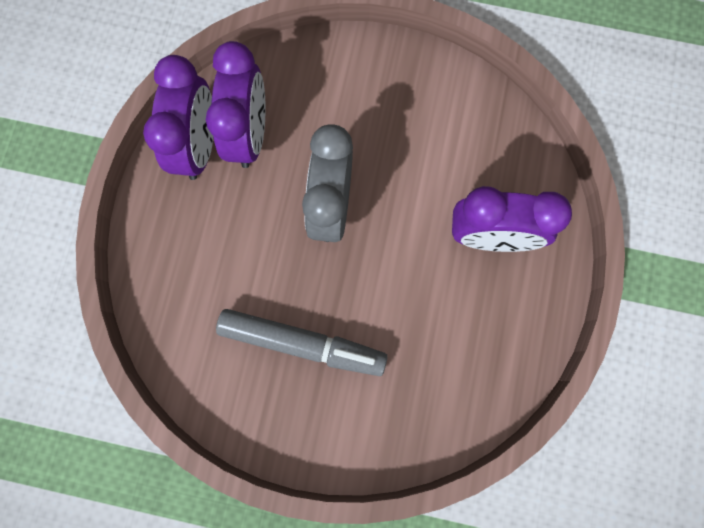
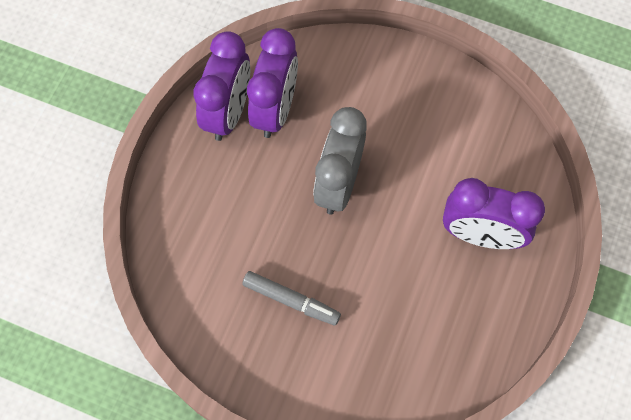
camera: 10 degrees right, 10 degrees down
grey marker [216,309,388,376] -> grey marker [242,271,341,326], size x0.66

